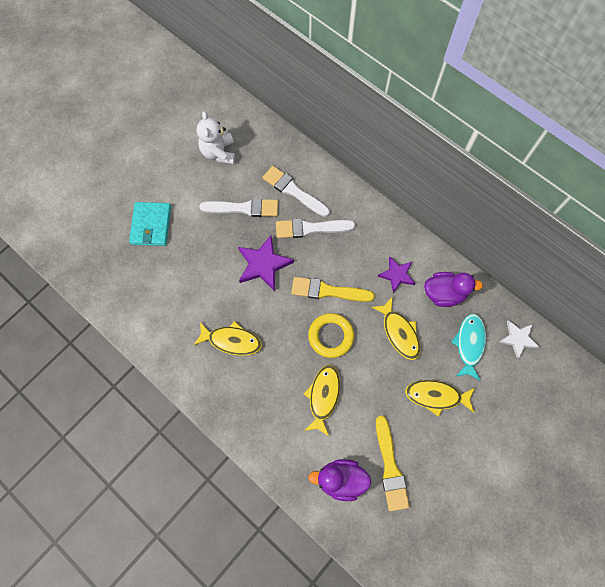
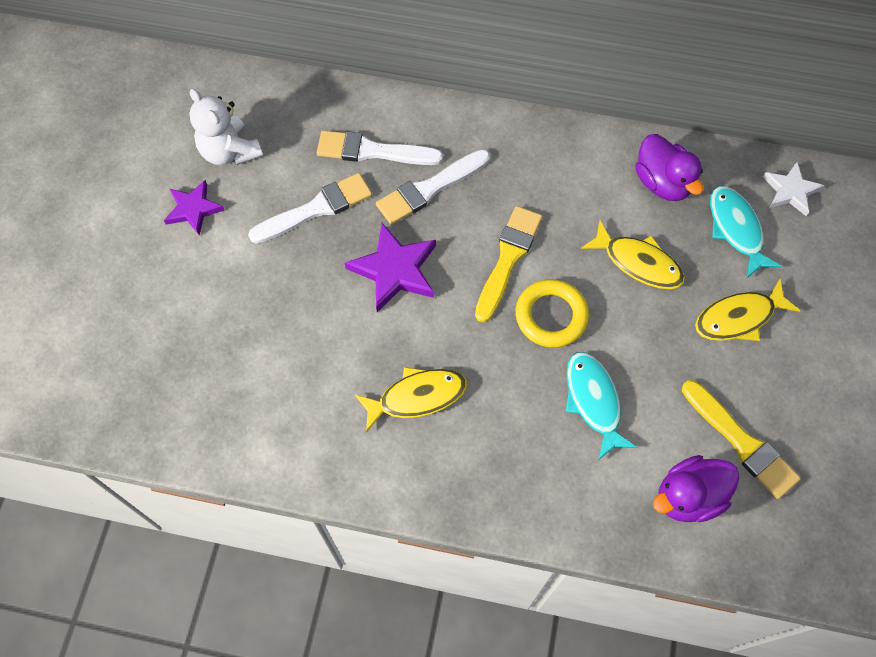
camera: 30 degrees left, 5 degrees down
turquoise wallet [129,202,171,246] -> none
yellow brush [291,277,375,302] -> yellow brush turned 135 degrees clockwise [475,206,542,322]
yellow fish [304,365,340,436] -> turquoise fish [566,352,637,460]
purple star [377,257,415,293] -> purple star moved to [164,180,224,235]
purple duck [424,272,483,307] -> purple duck turned 90 degrees clockwise [636,134,704,201]

